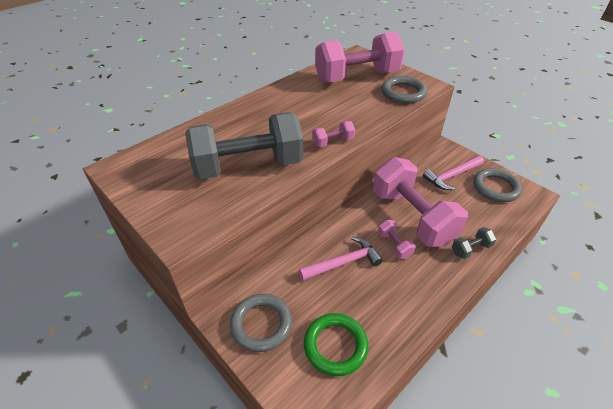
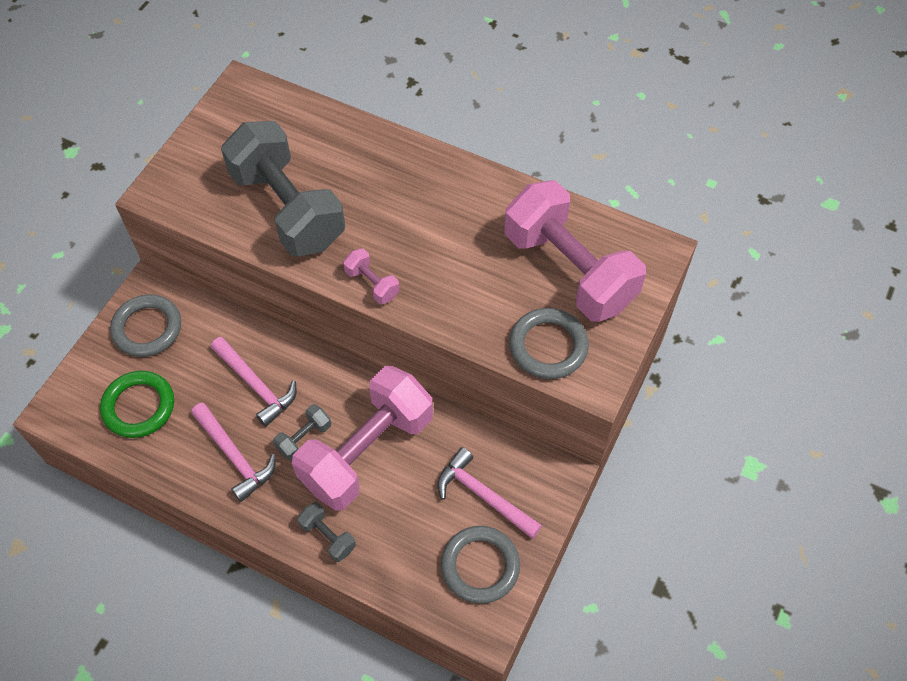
camera: 70 degrees right, 15 degrees up
pink dumbbell [378,220,416,259] -> grey dumbbell [273,404,331,461]
none -> pink hammer [191,403,276,502]

